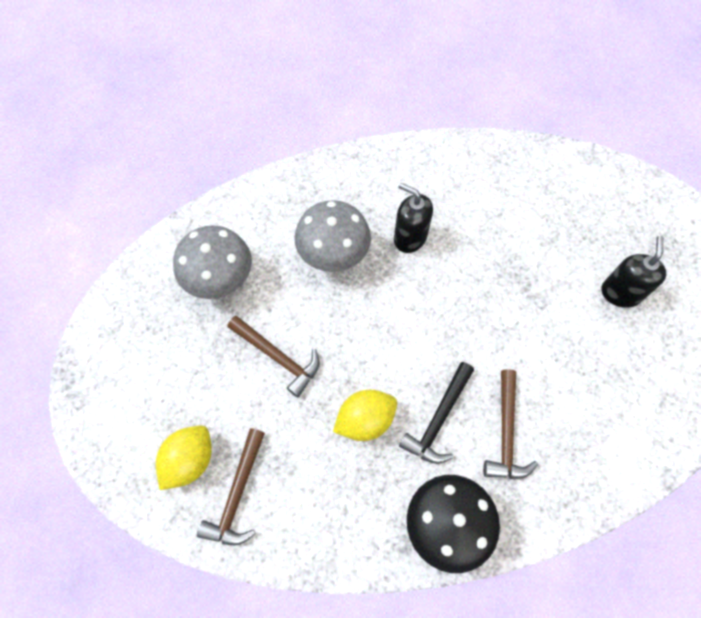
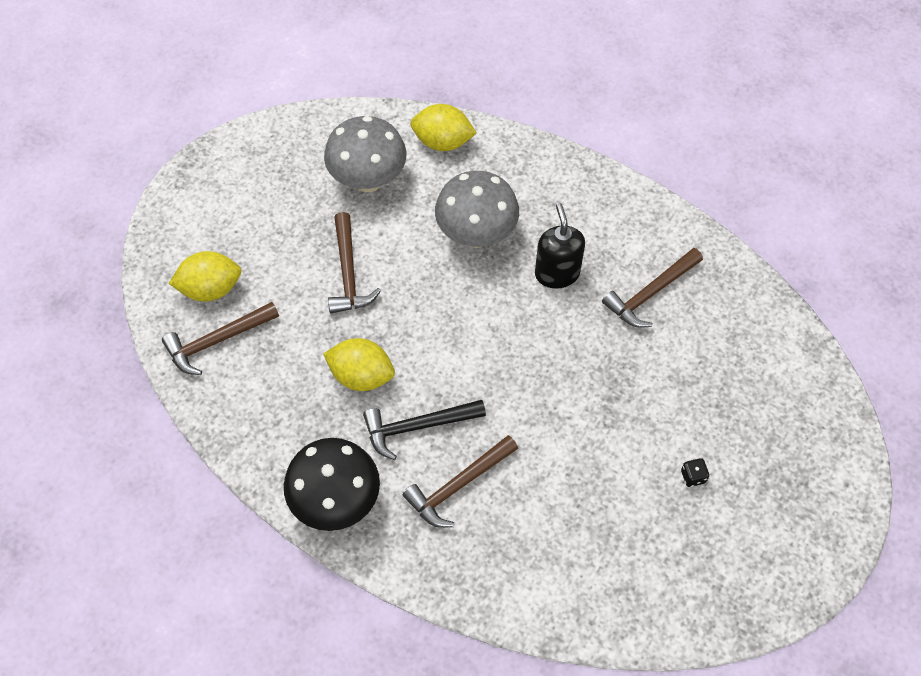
camera: 45 degrees right, 5 degrees down
black soap dispenser [602,236,666,308] -> black dice [681,458,709,487]
none -> yellow lemon [410,104,477,151]
none -> brown hammer [602,248,703,328]

